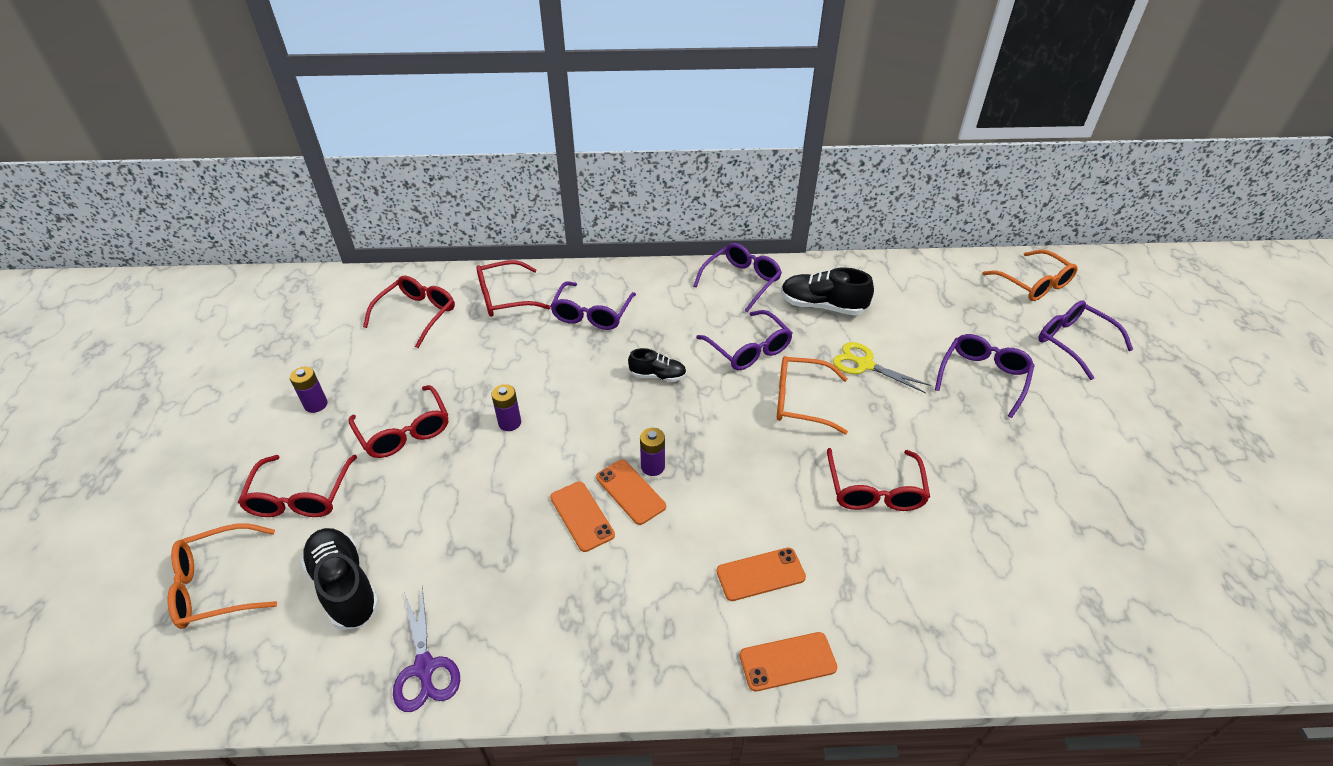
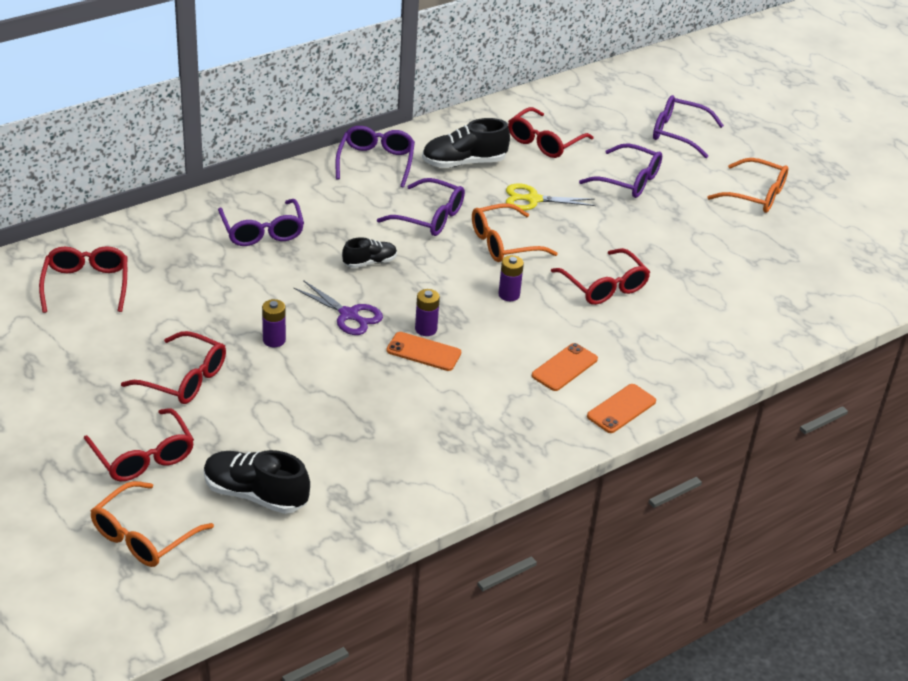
camera: 35 degrees left, 5 degrees down
purple battery [290,367,328,413] -> purple battery moved to [498,255,524,301]
purple scissors [393,587,460,712] -> purple scissors moved to [293,280,383,335]
red glasses [476,260,551,317] -> red glasses moved to [508,107,594,158]
orange phone [550,481,615,552] -> none
purple glasses [935,334,1035,418] -> purple glasses turned 120 degrees clockwise [579,143,662,198]
orange glasses [982,250,1078,301] -> orange glasses moved to [708,158,788,213]

